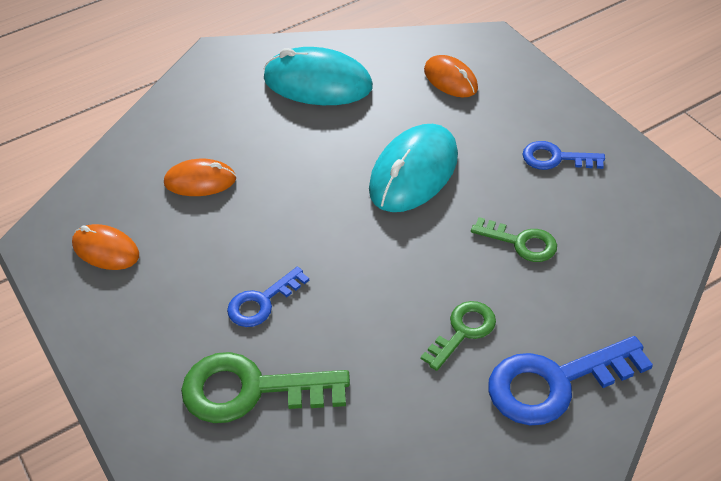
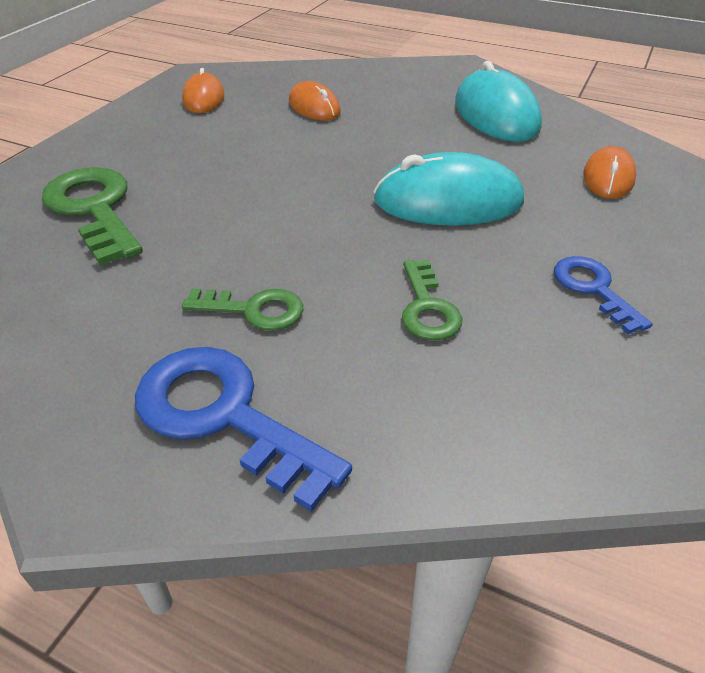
camera: 55 degrees right, 5 degrees down
blue key [227,267,309,327] -> none

